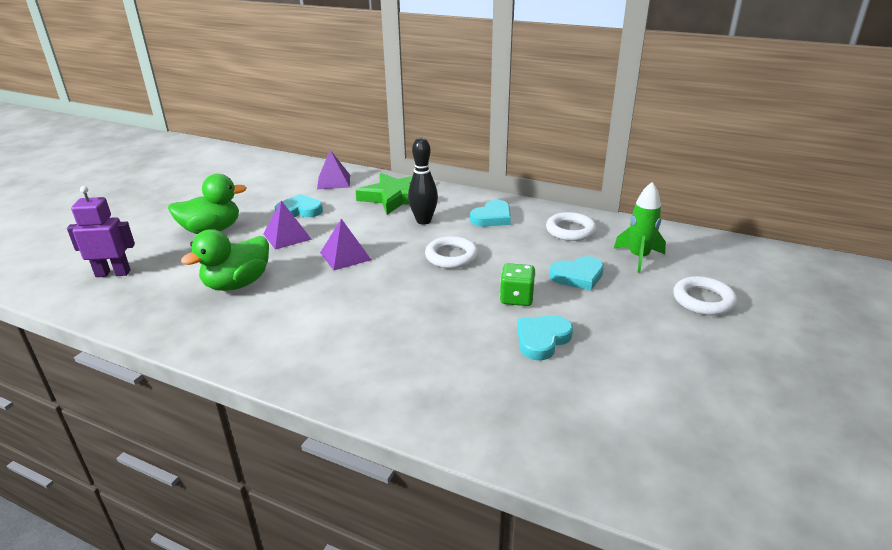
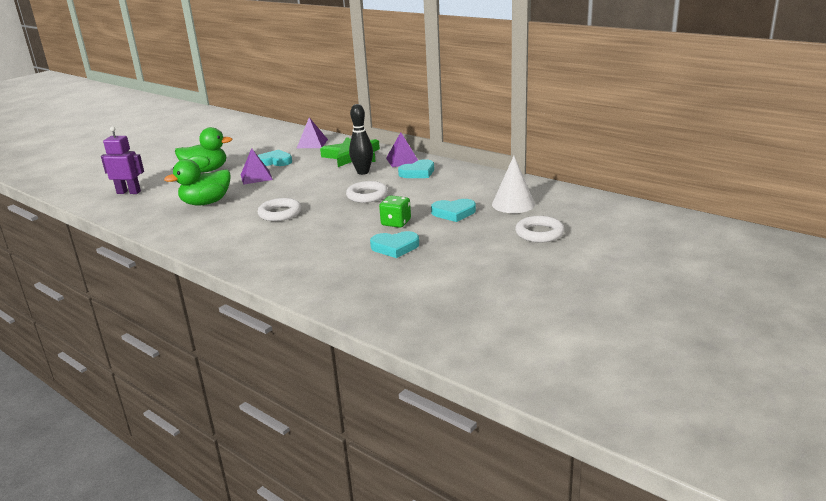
camera: 15 degrees right, 5 degrees down
purple pyramid [320,219,371,270] -> purple pyramid moved to [386,132,418,167]
turquoise heart [517,316,573,360] -> turquoise heart turned 150 degrees counterclockwise [370,231,419,258]
white ring [546,212,597,241] -> white ring moved to [258,198,301,221]
green rocket [614,182,666,273] -> white cone [492,156,535,213]

